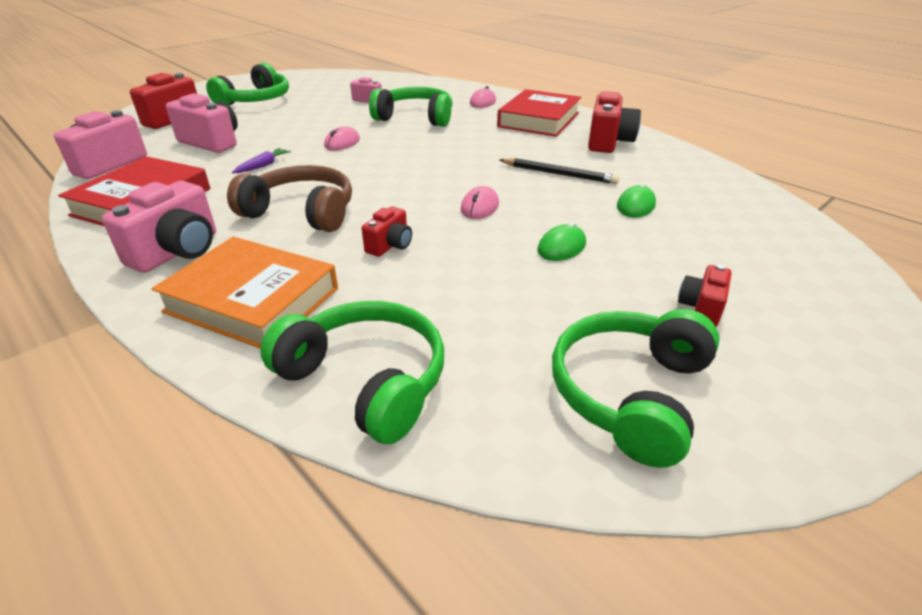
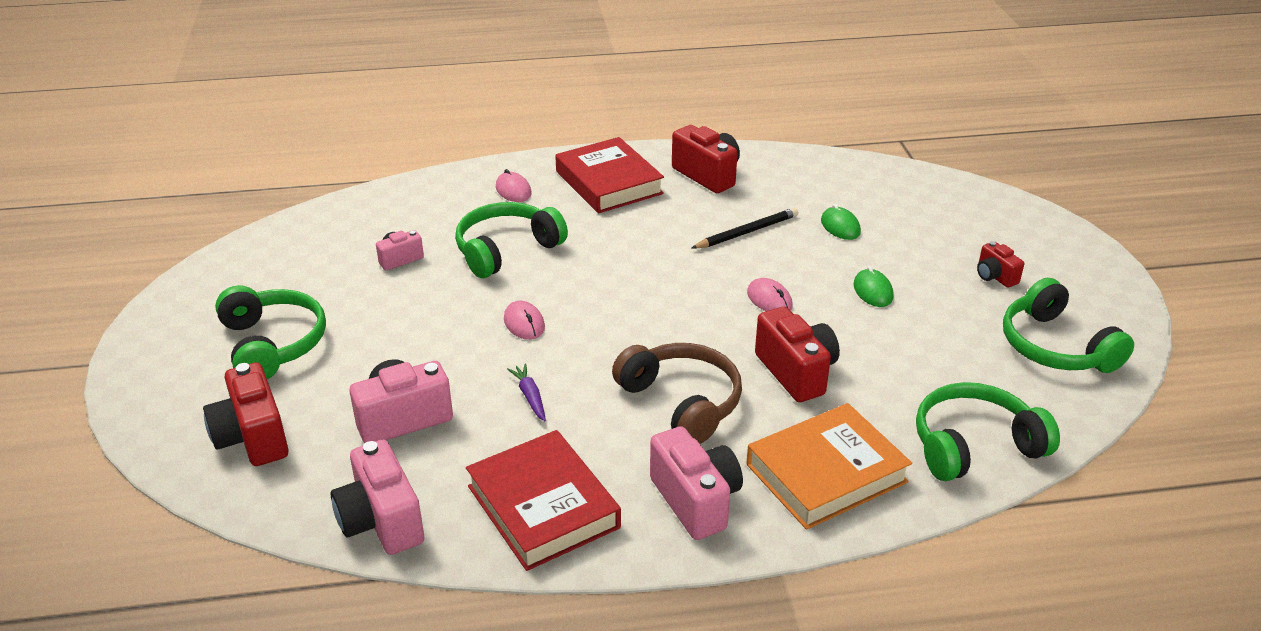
camera: 55 degrees left, 0 degrees up
brown headphones [227,165,352,232] -> brown headphones turned 90 degrees clockwise [612,343,742,444]
red camera [362,206,412,257] -> red camera [755,307,840,402], size x1.78

